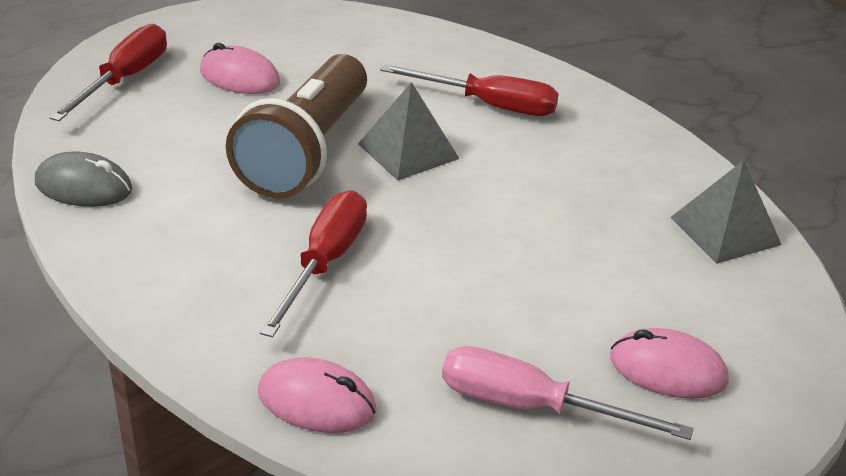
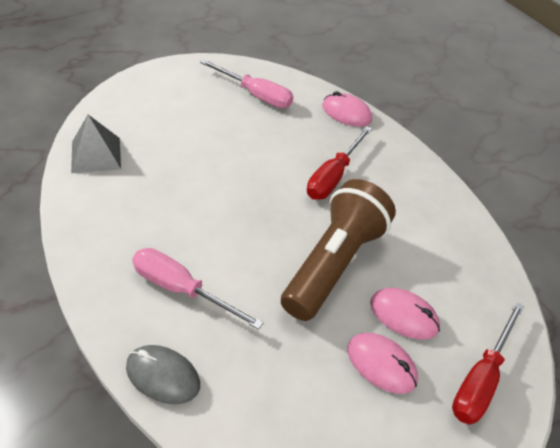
camera: 170 degrees left, 10 degrees up
grey mouse [35,151,132,207] -> grey mouse moved to [126,345,200,404]
grey pyramid [358,82,460,181] -> none
red screwdriver [380,64,559,116] -> pink screwdriver [132,248,264,330]
pink mouse [610,328,729,399] -> pink mouse moved to [370,288,440,340]

